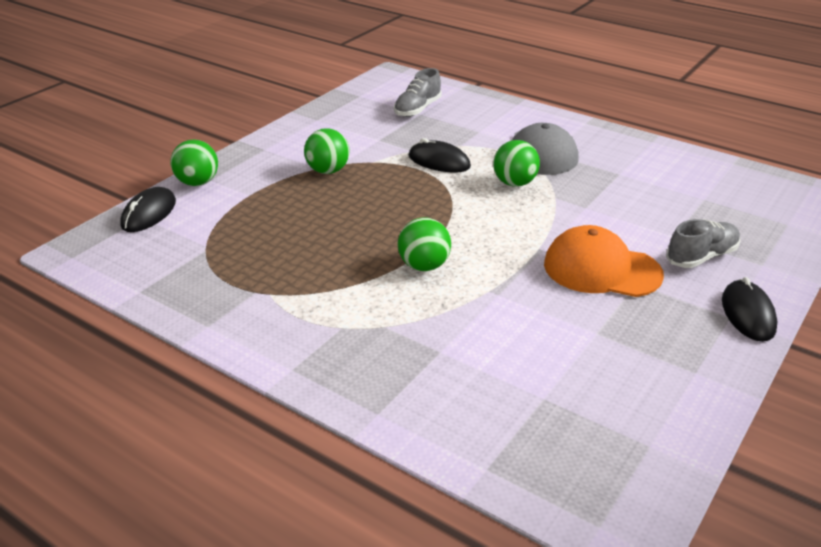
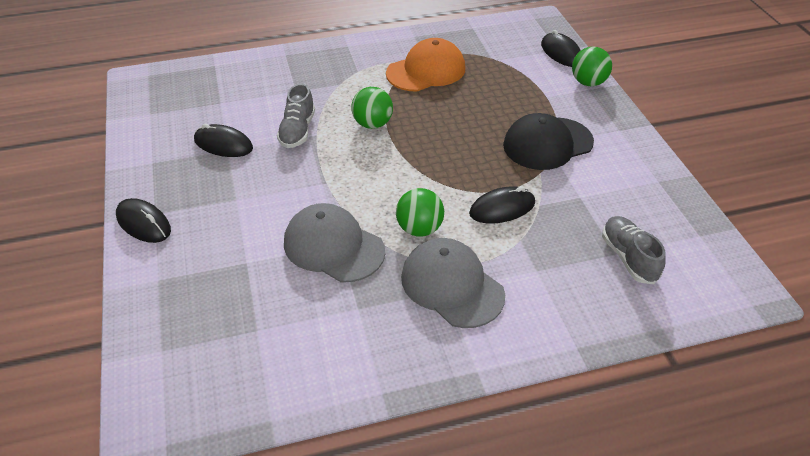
camera: 130 degrees right, 10 degrees up
green ball [304,128,349,174] -> black cap [503,113,594,170]
orange cap [544,225,664,297] -> orange cap moved to [386,38,465,92]
grey shoe [666,219,740,268] -> grey shoe moved to [277,83,315,148]
none -> black mouse [194,124,253,157]
none -> grey cap [284,203,385,283]

